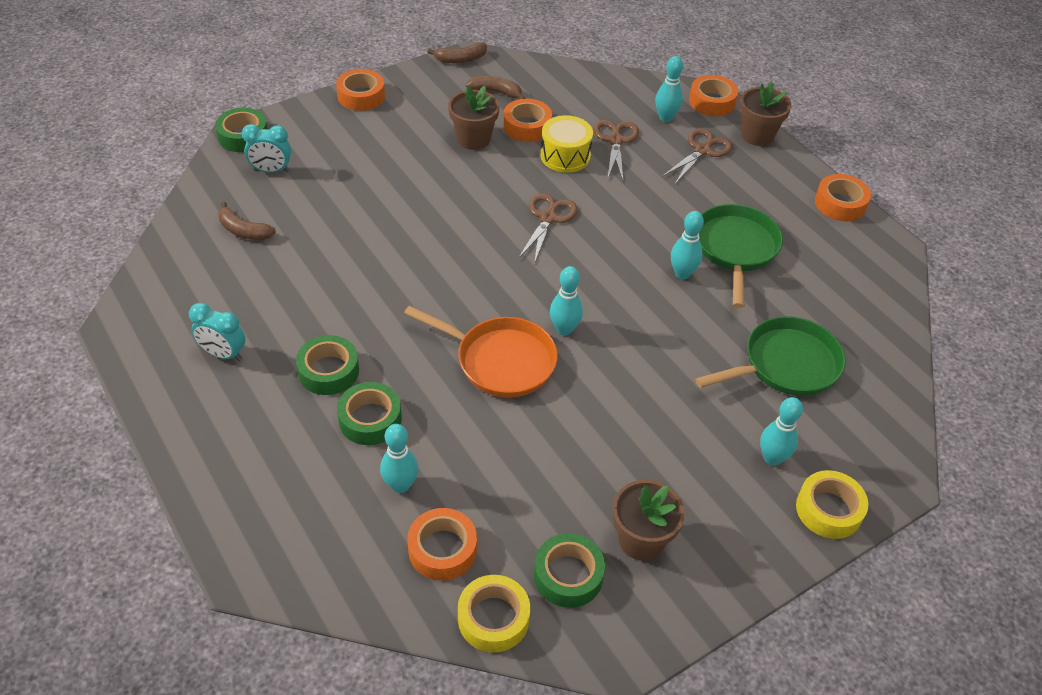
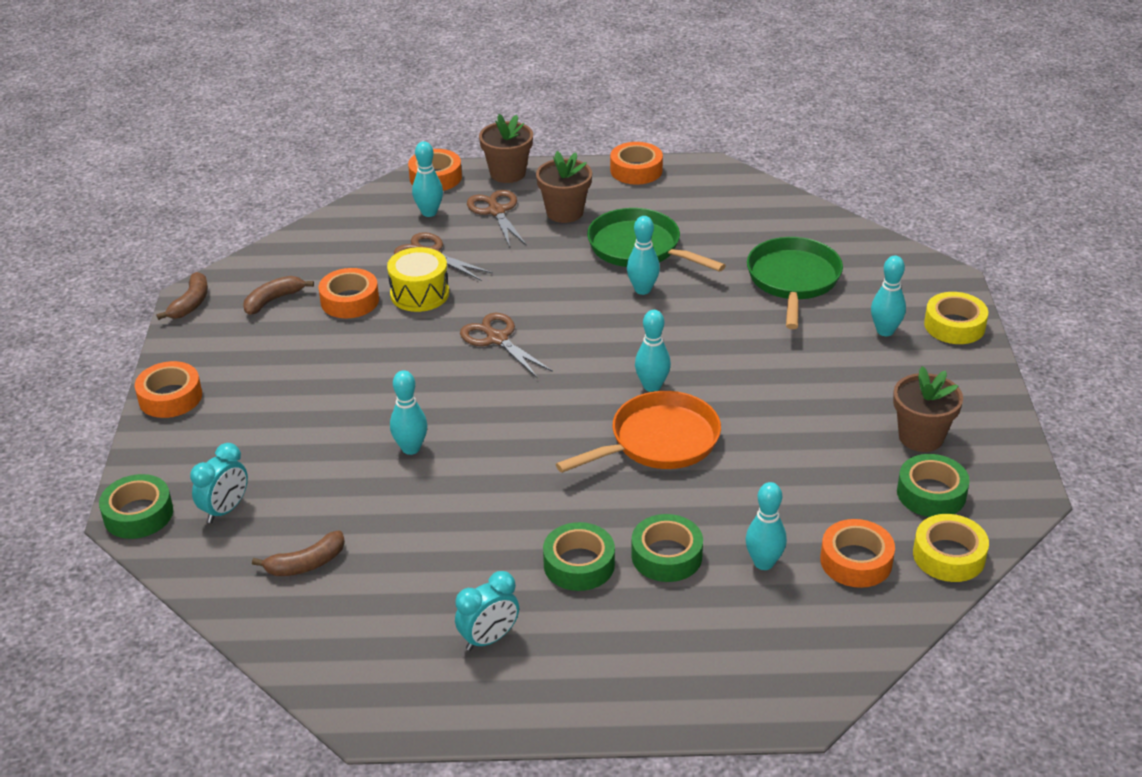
camera: 55 degrees left, 10 degrees down
brown flower pot [448,85,500,150] -> brown flower pot moved to [536,151,592,223]
none -> turquoise bowling pin [390,370,427,455]

